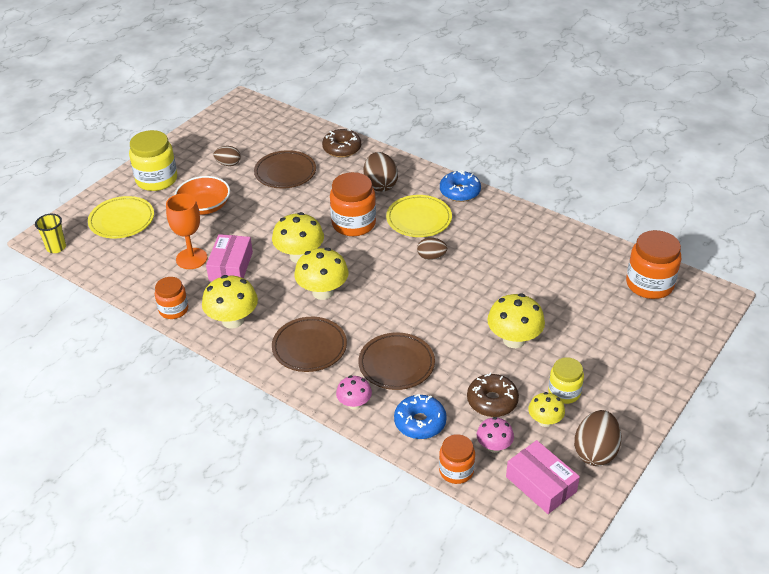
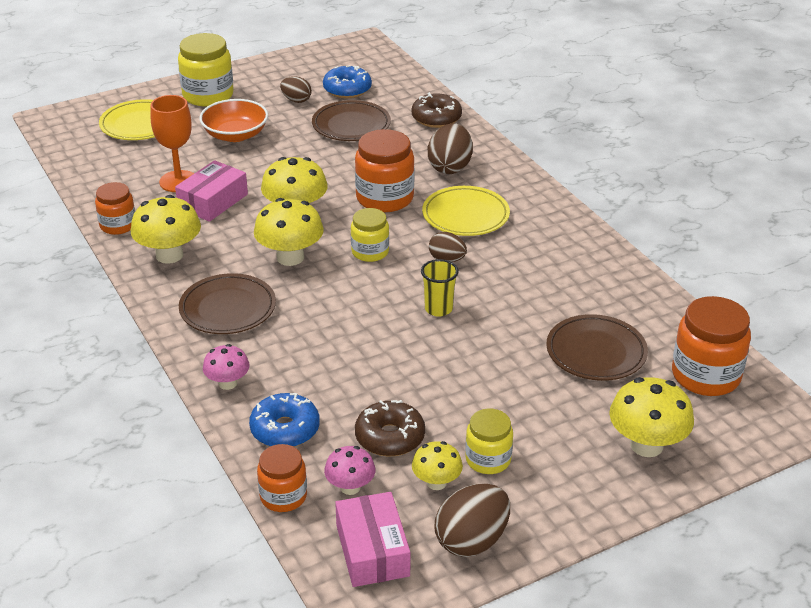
camera: 25 degrees right, 5 degrees down
yellow cup [35,214,66,253] -> yellow cup moved to [421,259,459,317]
brown plate [358,333,435,390] -> brown plate moved to [546,314,648,381]
blue donut [440,170,481,202] -> blue donut moved to [323,65,372,98]
yellow mushroom [487,294,545,348] -> yellow mushroom moved to [609,377,694,457]
none -> yellow jar [351,208,389,262]

